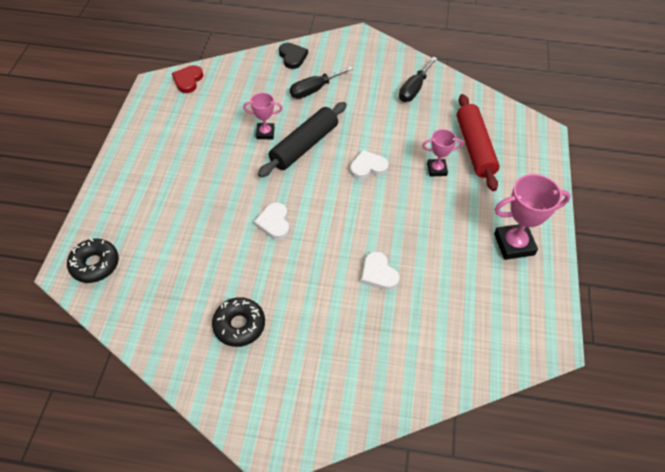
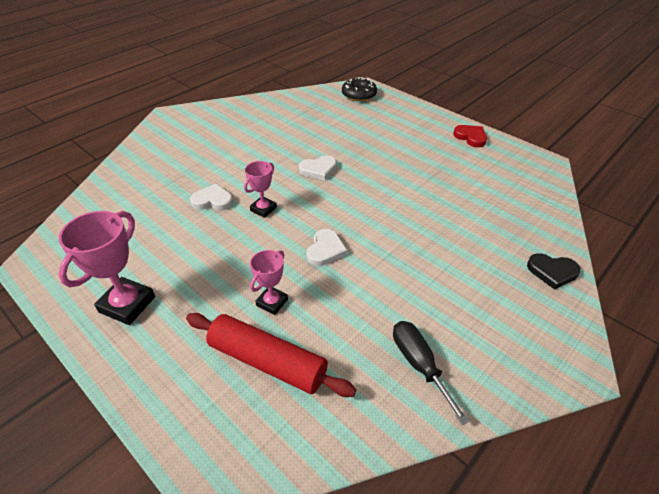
camera: 125 degrees right, 10 degrees down
red heart [172,65,203,93] -> red heart moved to [453,125,487,147]
black donut [212,297,265,347] -> none
pink trophy [243,93,283,139] -> pink trophy moved to [244,161,277,218]
white heart [254,202,290,240] -> white heart turned 135 degrees clockwise [299,156,337,181]
black rolling pin [258,102,347,177] -> none
black screwdriver [290,66,353,99] -> none

